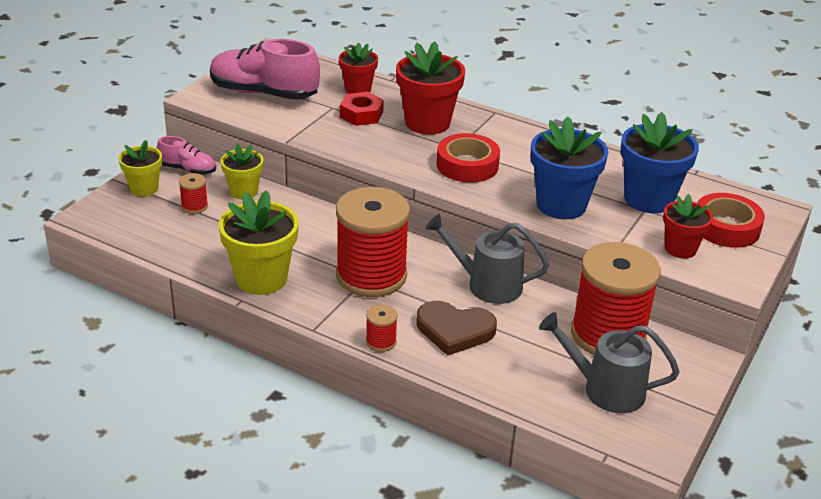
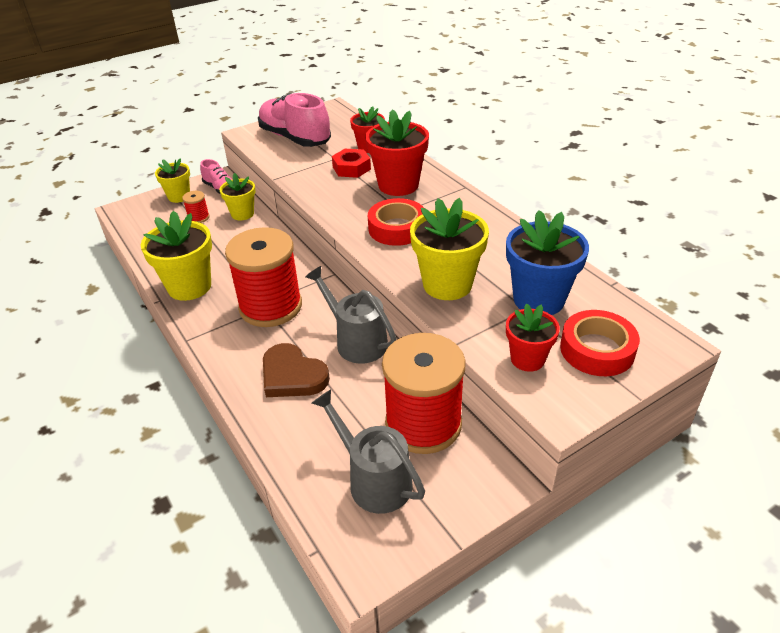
camera: 30 degrees right, 5 degrees up
red spool [366,304,398,352] -> none
blue flower pot [531,116,609,219] -> yellow flower pot [410,198,489,300]

